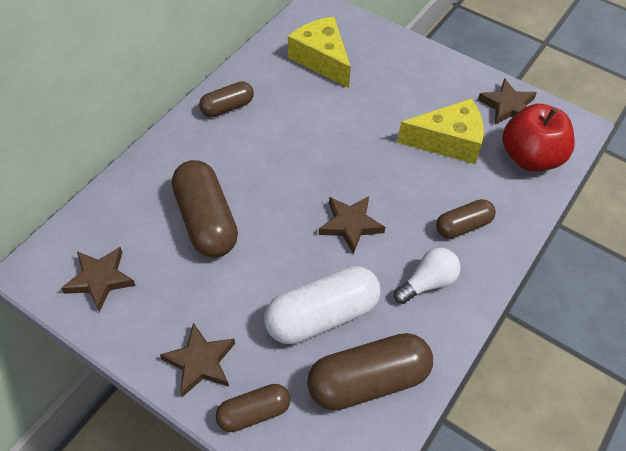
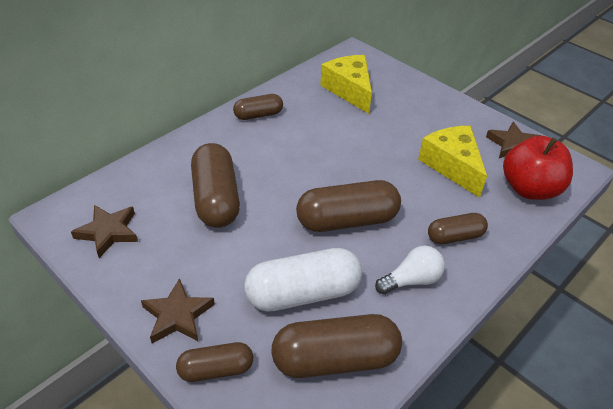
camera: 10 degrees right, 10 degrees down
brown star [319,196,385,254] -> brown capsule [296,180,401,232]
yellow cheese [397,98,484,164] -> yellow cheese turned 120 degrees counterclockwise [418,126,487,198]

